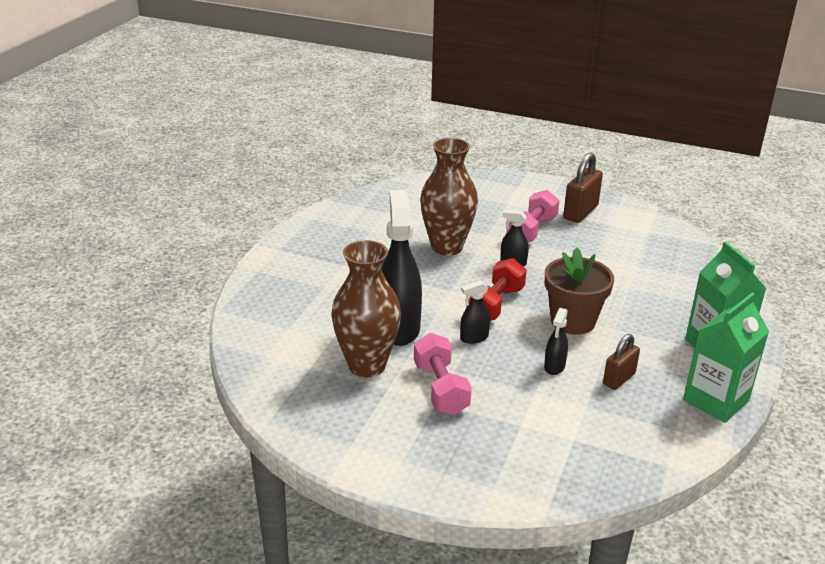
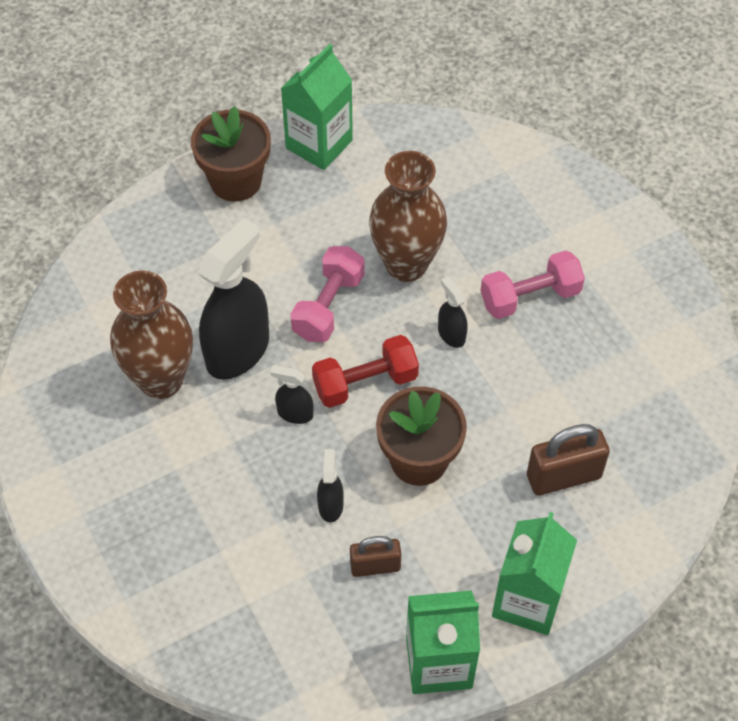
camera: 40 degrees right, 25 degrees up
pink dumbbell [414,333,472,415] -> pink dumbbell moved to [290,246,365,342]
black spray bottle [544,308,568,375] -> black spray bottle turned 120 degrees clockwise [317,449,344,523]
brown padlock [563,152,603,223] -> brown padlock moved to [527,424,610,496]
none -> brown flower pot [191,106,271,202]
none -> green carton [281,44,353,170]

